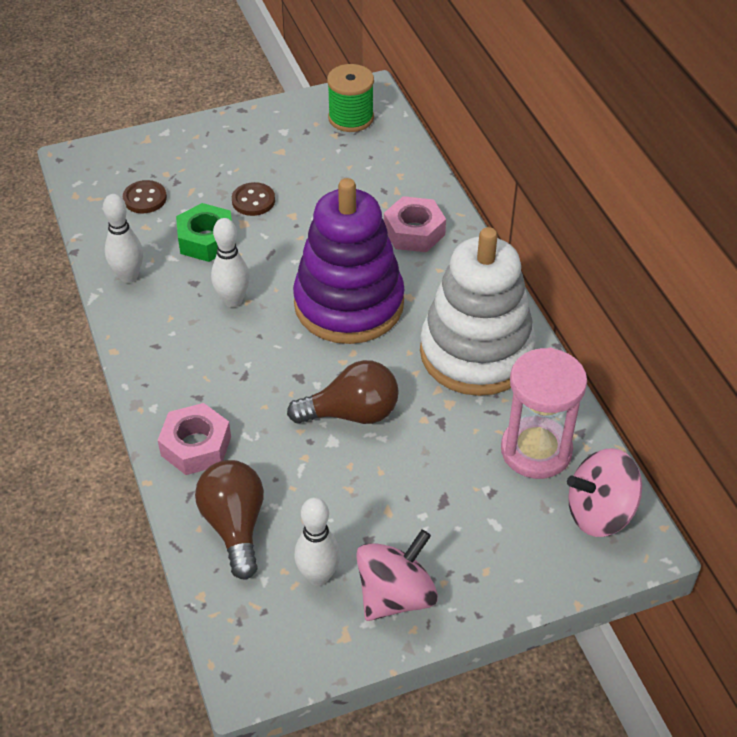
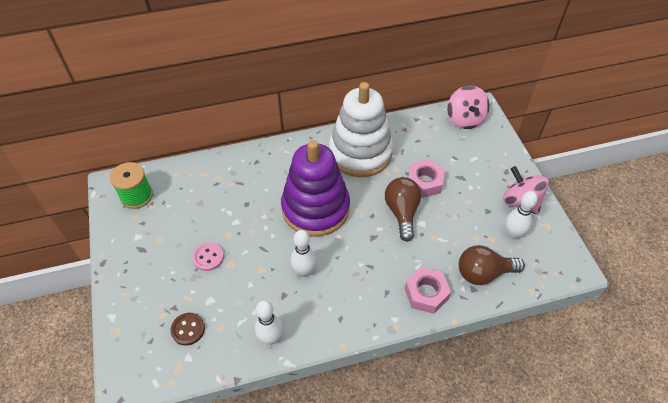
camera: 85 degrees left, 5 degrees up
green nut [176,203,232,262] -> none
brown button [232,182,275,216] -> pink button [192,242,224,271]
pink nut [384,196,446,252] -> pink nut moved to [408,159,445,198]
pink hourglass [501,348,587,479] -> none

